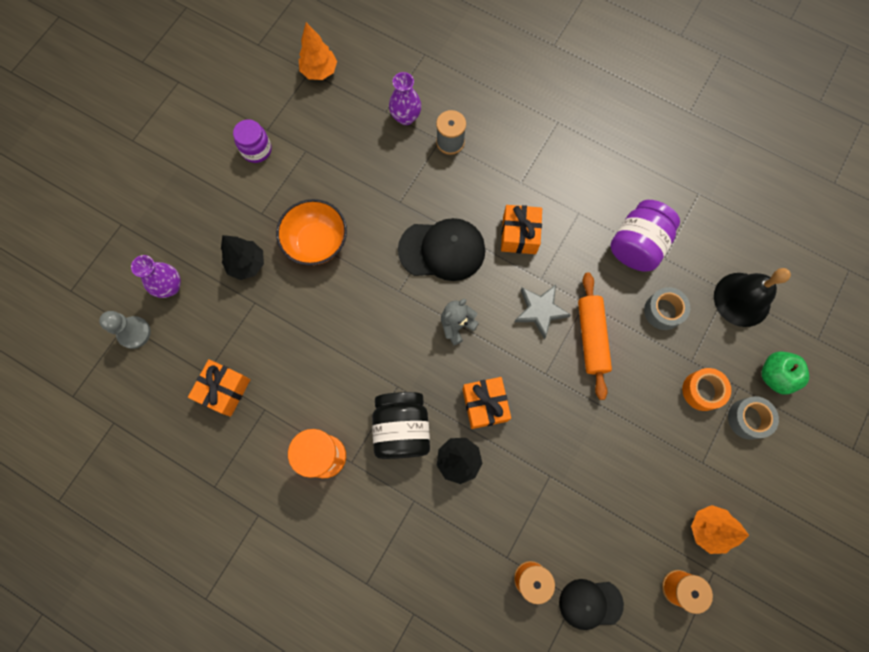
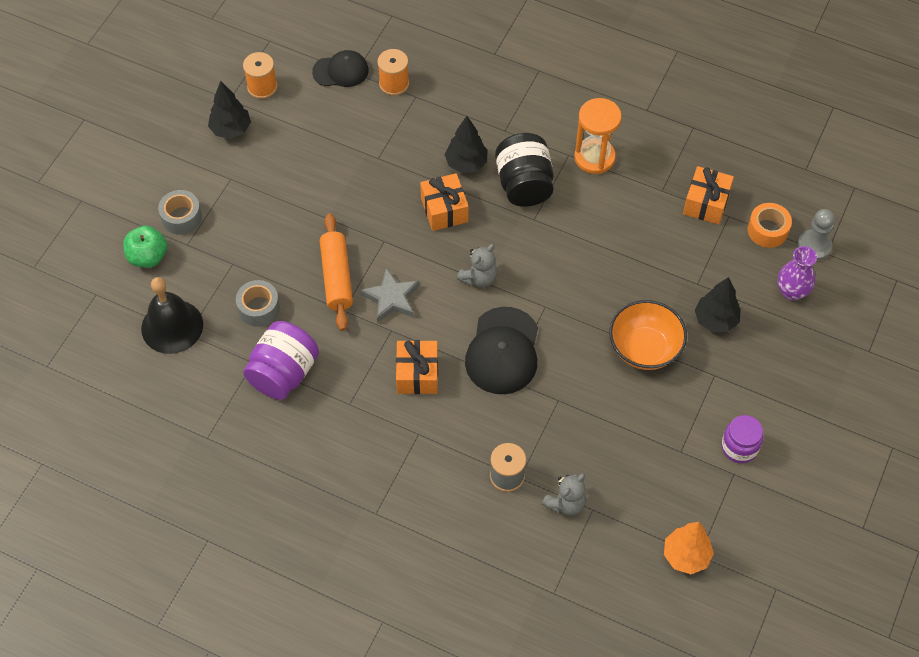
camera: 175 degrees right, 15 degrees down
purple vase [389,72,421,125] -> grey teddy bear [542,473,586,516]
black cap [398,218,485,281] -> black cap turned 75 degrees counterclockwise [465,307,538,394]
orange tape [682,368,731,411] -> orange tape moved to [748,203,792,248]
orange tree [691,505,749,554] -> black tree [208,81,251,139]

